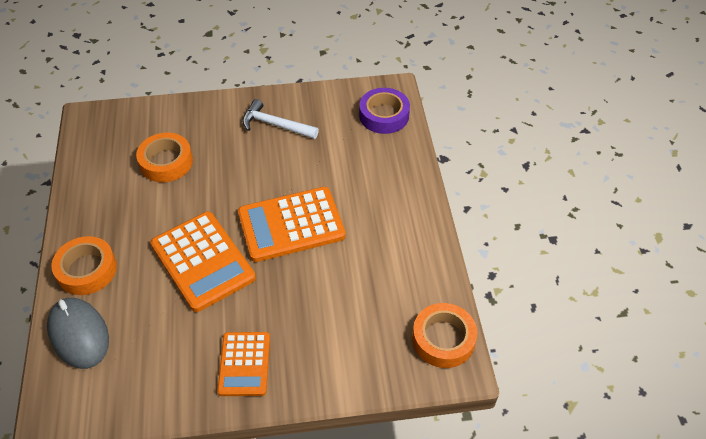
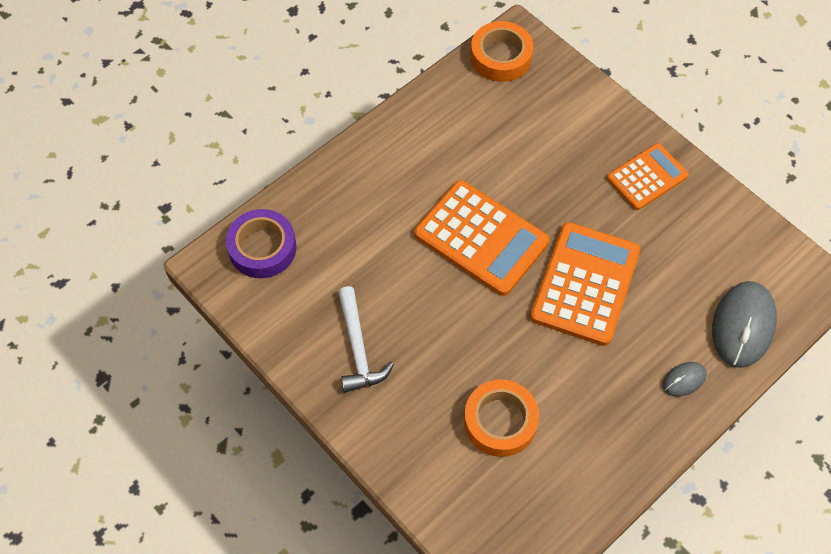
camera: 125 degrees left, 10 degrees up
orange tape [51,236,117,295] -> grey mouse [663,362,707,397]

